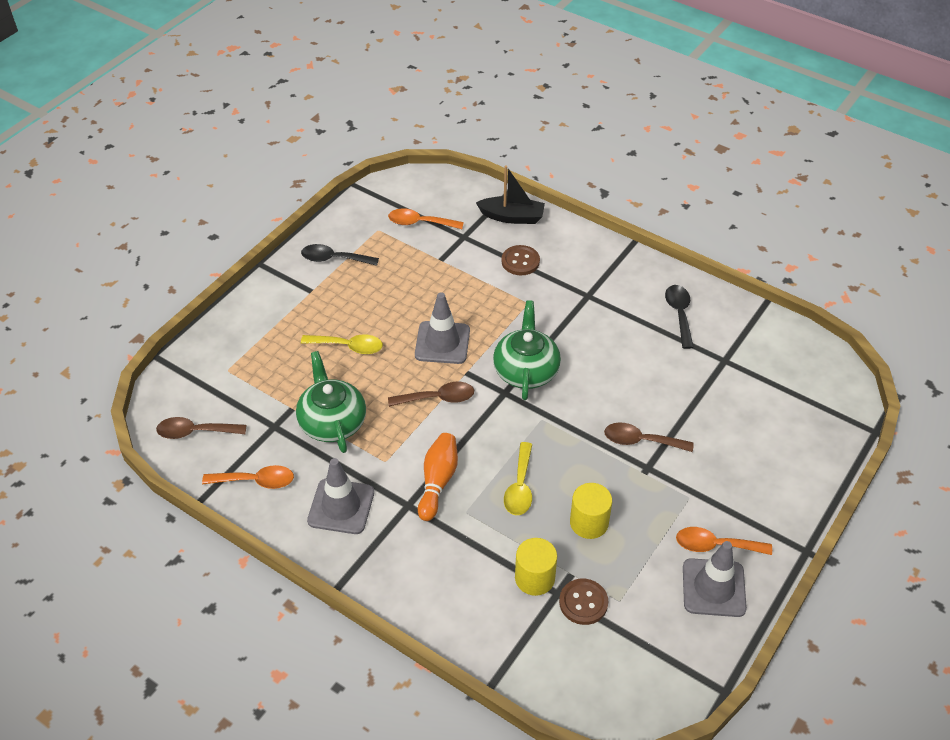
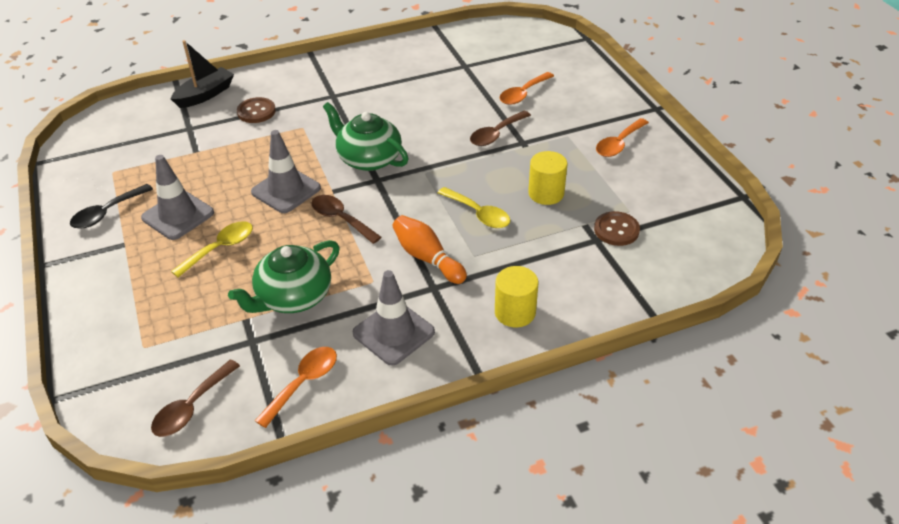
camera: 55 degrees left, 5 degrees down
green teapot [296,351,366,453] -> green teapot turned 60 degrees counterclockwise [228,240,340,313]
orange spoon [388,208,464,229] -> orange spoon moved to [500,72,554,105]
brown spoon [388,382,474,407] -> brown spoon turned 75 degrees counterclockwise [311,195,381,244]
yellow cylinder [515,538,557,596] -> yellow cylinder moved to [495,266,538,328]
black spoon [665,285,694,349] -> none
grey traffic cone [683,541,747,617] -> grey traffic cone moved to [141,155,214,240]

